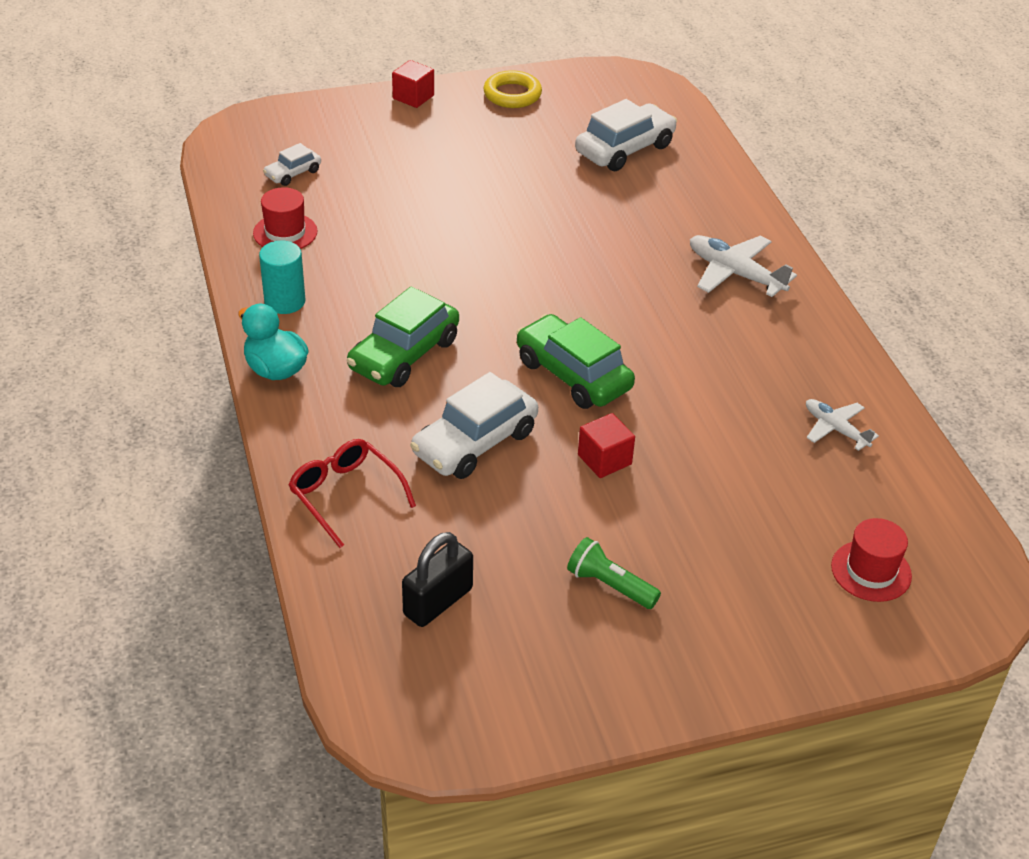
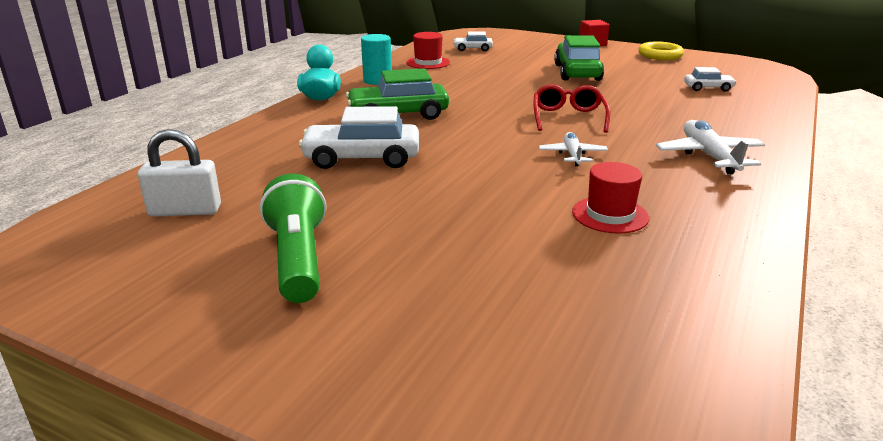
camera: 45 degrees right, 15 degrees down
red glasses [288,439,416,548] -> red glasses moved to [534,84,610,133]
black padlock [402,532,473,627] -> white padlock [138,129,221,217]
green car [516,314,635,409] -> green car moved to [554,35,604,81]
green flashlight [567,537,661,609] -> green flashlight [260,174,327,303], size x1.56
white car [575,99,677,171] -> white car [684,67,736,92], size x0.52
red cube [578,413,635,478] -> none
white plane [806,399,879,451] -> white plane moved to [539,132,608,167]
red hat [831,518,912,602] -> red hat moved to [572,162,649,234]

